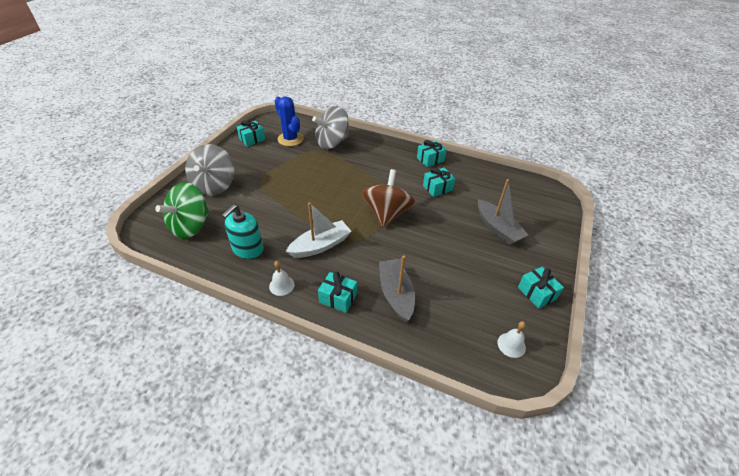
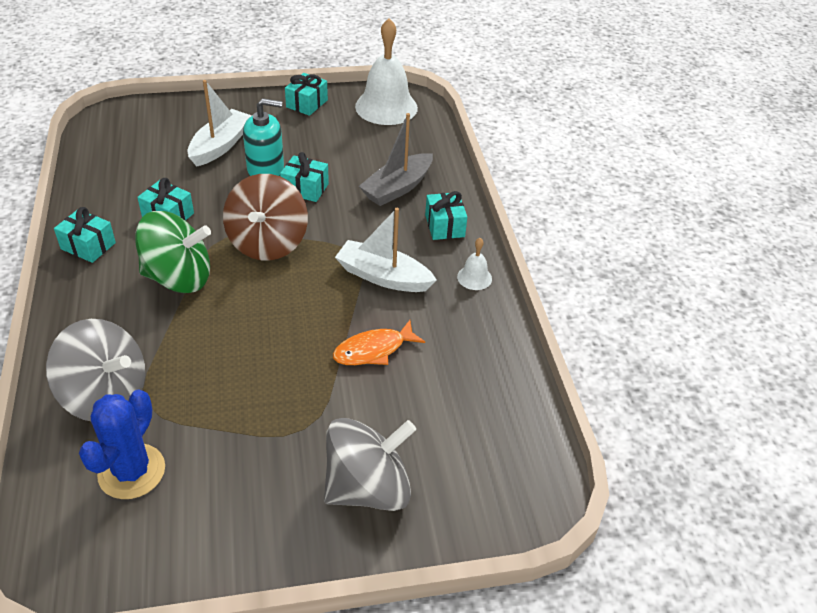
camera: 125 degrees left, 0 degrees up
green spinning top [155,182,210,239] -> green spinning top moved to [135,211,211,293]
turquoise soap dispenser [222,205,264,259] -> turquoise soap dispenser moved to [243,98,284,176]
turquoise gift [237,121,266,146] -> turquoise gift moved to [280,152,329,202]
brown spinning top [362,169,415,228] -> brown spinning top turned 60 degrees counterclockwise [223,174,308,261]
grey boat [478,179,528,245] -> white boat [188,80,252,167]
white bell [497,321,526,358] -> white bell [355,18,418,125], size x2.22
none -> orange fish [333,320,425,365]

